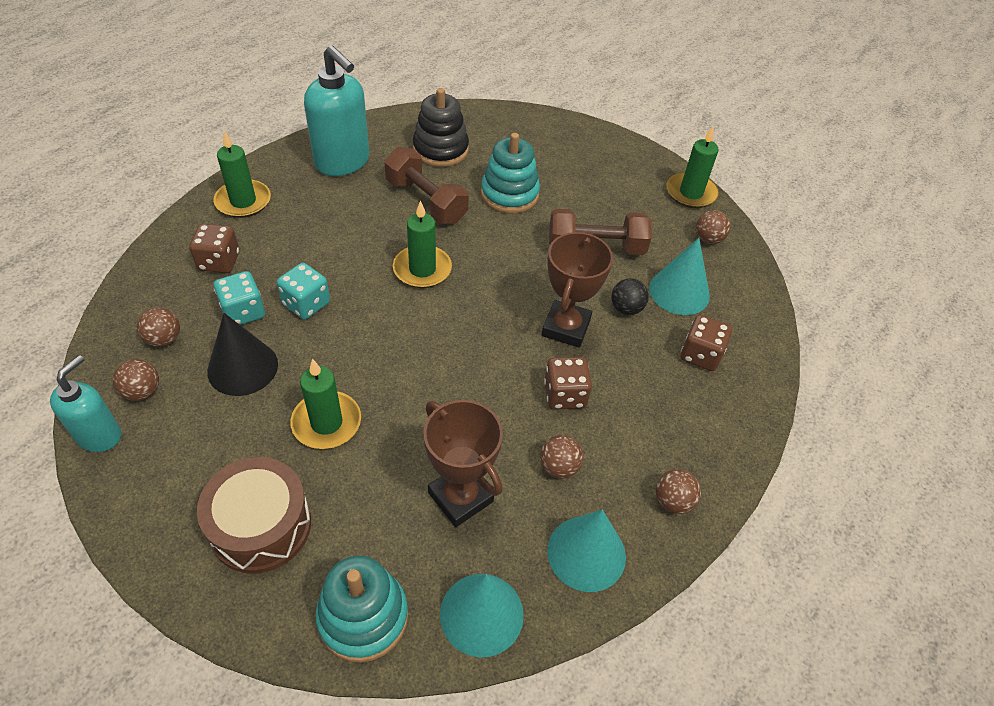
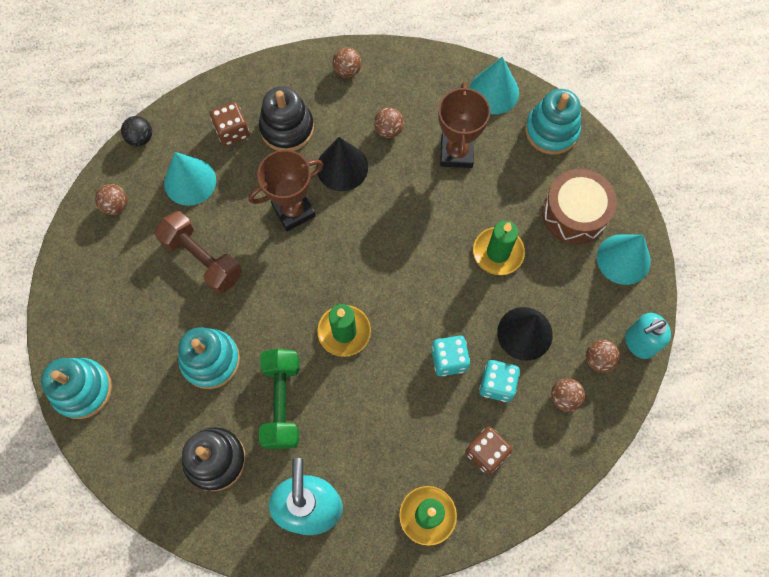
camera: 135 degrees left, 20 degrees up
brown dumbbell [384,147,469,224] -> green dumbbell [259,349,299,449]
brown dice [544,357,592,410] -> black cone [317,137,368,191]
turquoise cone [547,510,626,592] -> turquoise cone moved to [597,234,651,285]
black ball [611,278,649,315] -> black ball moved to [121,116,152,146]
green candle [666,126,719,208] -> none
none -> turquoise stacking toy [41,358,112,419]
none -> black stacking toy [259,86,314,151]

